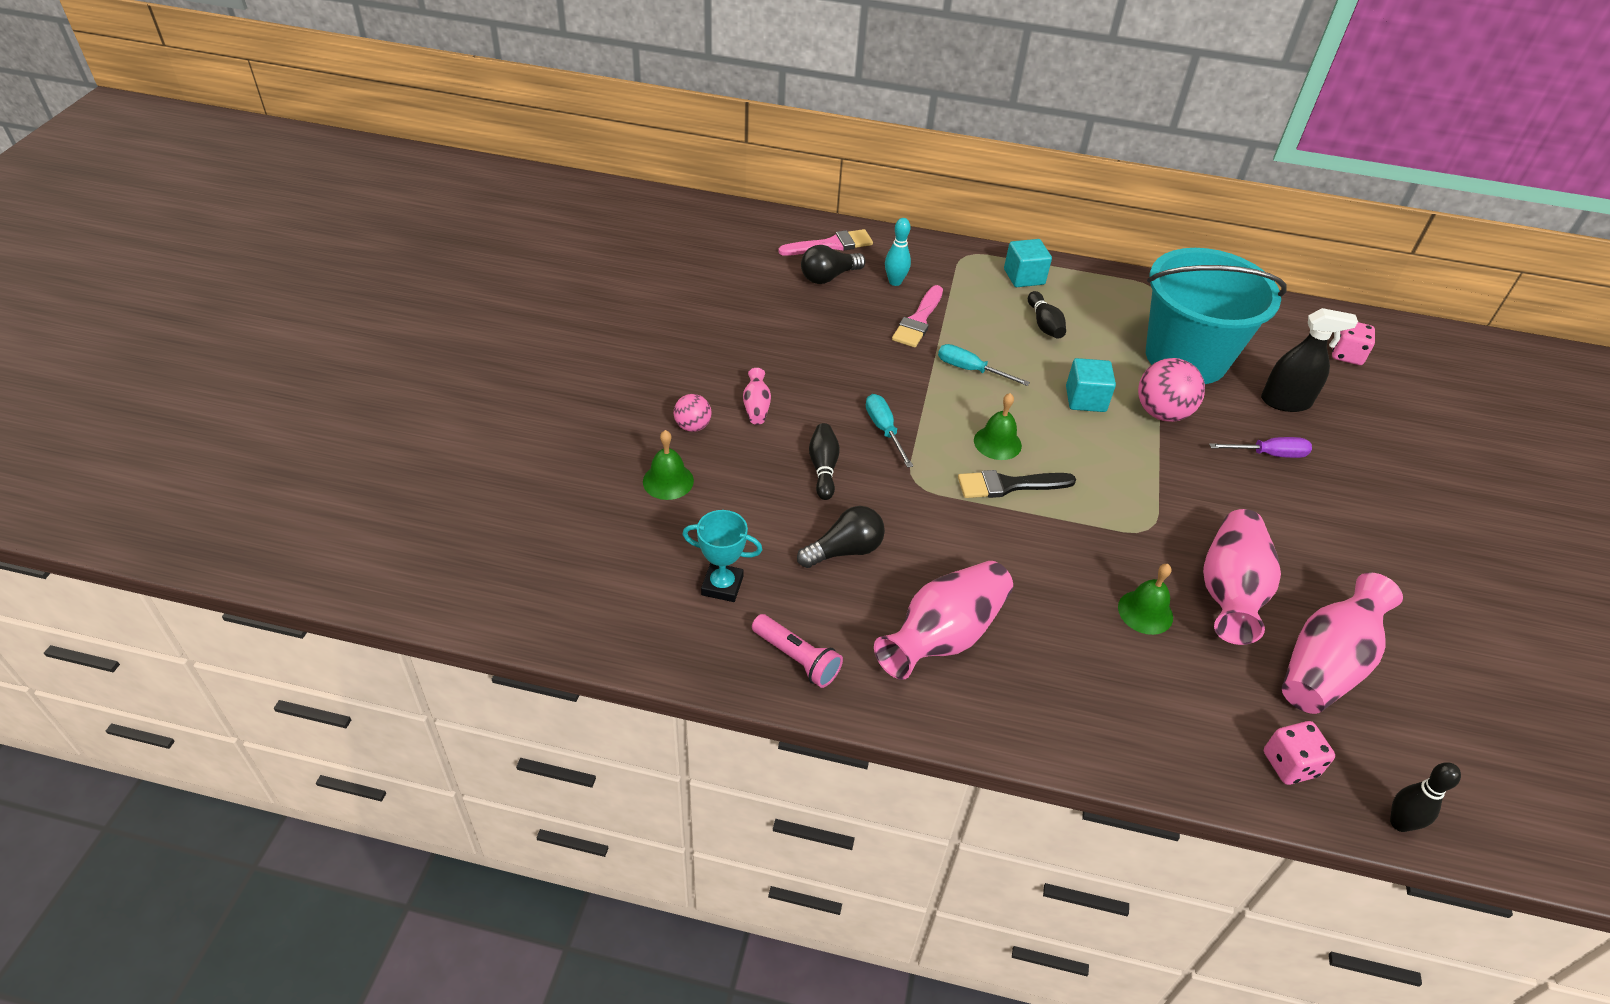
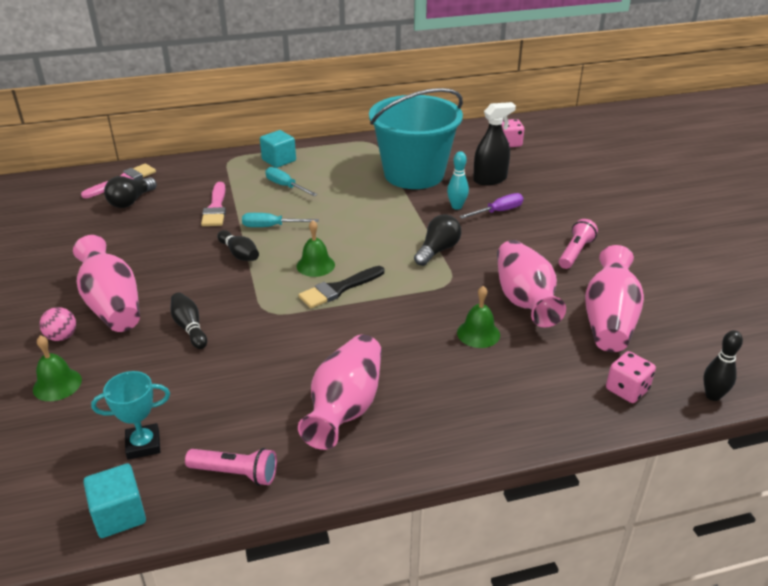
camera: 25 degrees left, 10 degrees down
pink vase [743,368,771,425] -> pink vase [73,235,140,332], size x2.22
black light bulb [797,506,885,568] -> black light bulb moved to [414,214,461,266]
turquoise screwdriver [866,394,913,468] -> turquoise screwdriver moved to [265,167,317,196]
turquoise bowling pin [885,218,911,286] -> turquoise bowling pin moved to [447,151,469,210]
black bowling pin [1028,291,1066,339] -> black bowling pin moved to [217,230,259,261]
turquoise cube [1066,358,1116,412] -> turquoise cube moved to [83,463,146,538]
pink ball [1138,358,1205,422] -> none
none -> pink flashlight [559,219,598,269]

